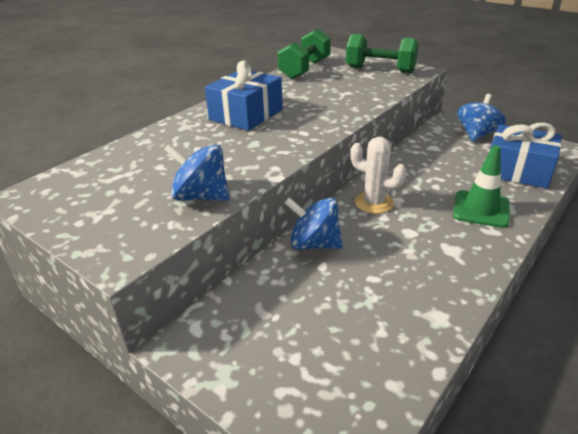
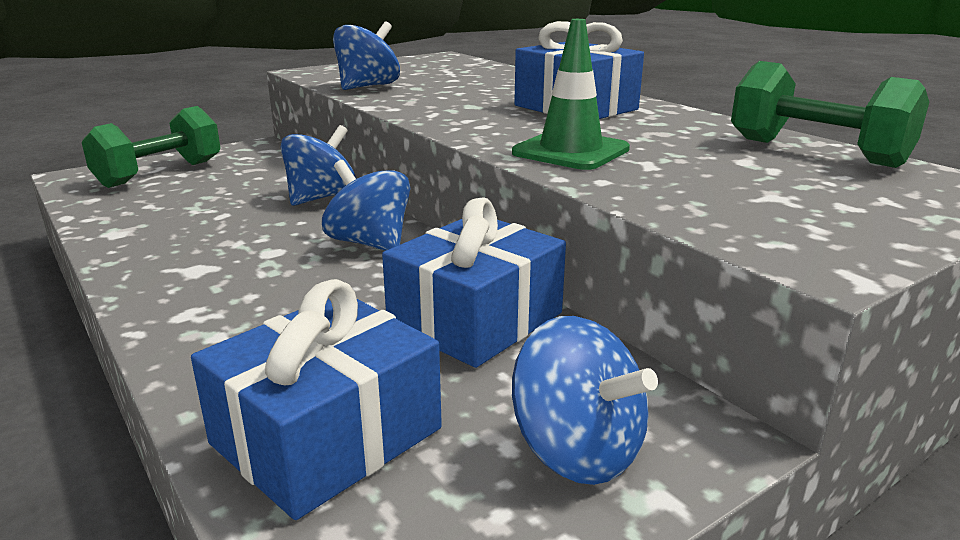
camera: 105 degrees right, 10 degrees down
green dumbbell [346,34,419,73] -> green dumbbell moved to [82,106,221,188]
white cactus [350,137,407,214] -> blue spinning top [322,160,410,251]
green traffic cone [453,145,509,228] -> green traffic cone moved to [512,19,630,170]
none -> blue gift [382,197,566,368]

